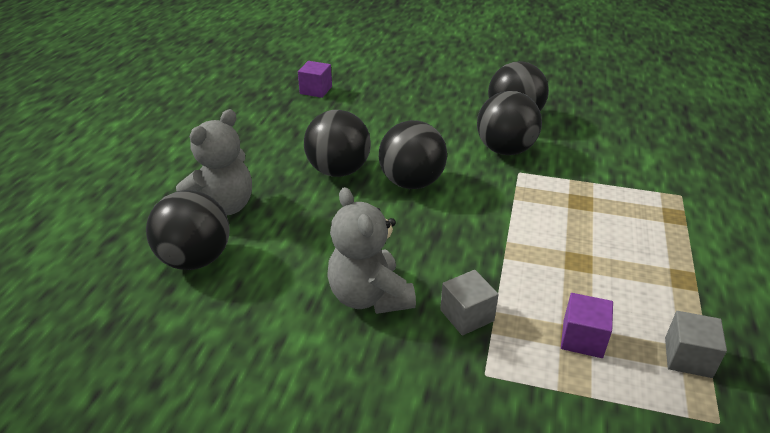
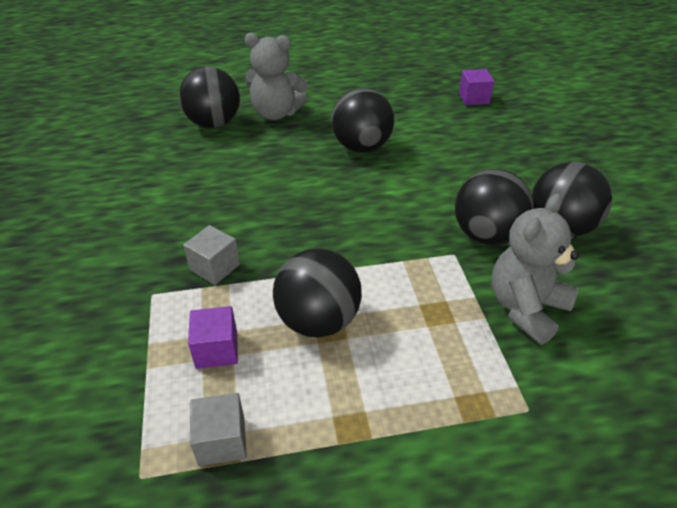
camera: 65 degrees right, 5 degrees up
grey teddy bear [327,187,416,314] -> grey teddy bear moved to [491,193,579,345]
black ball [379,120,447,189] -> black ball moved to [273,248,362,338]

